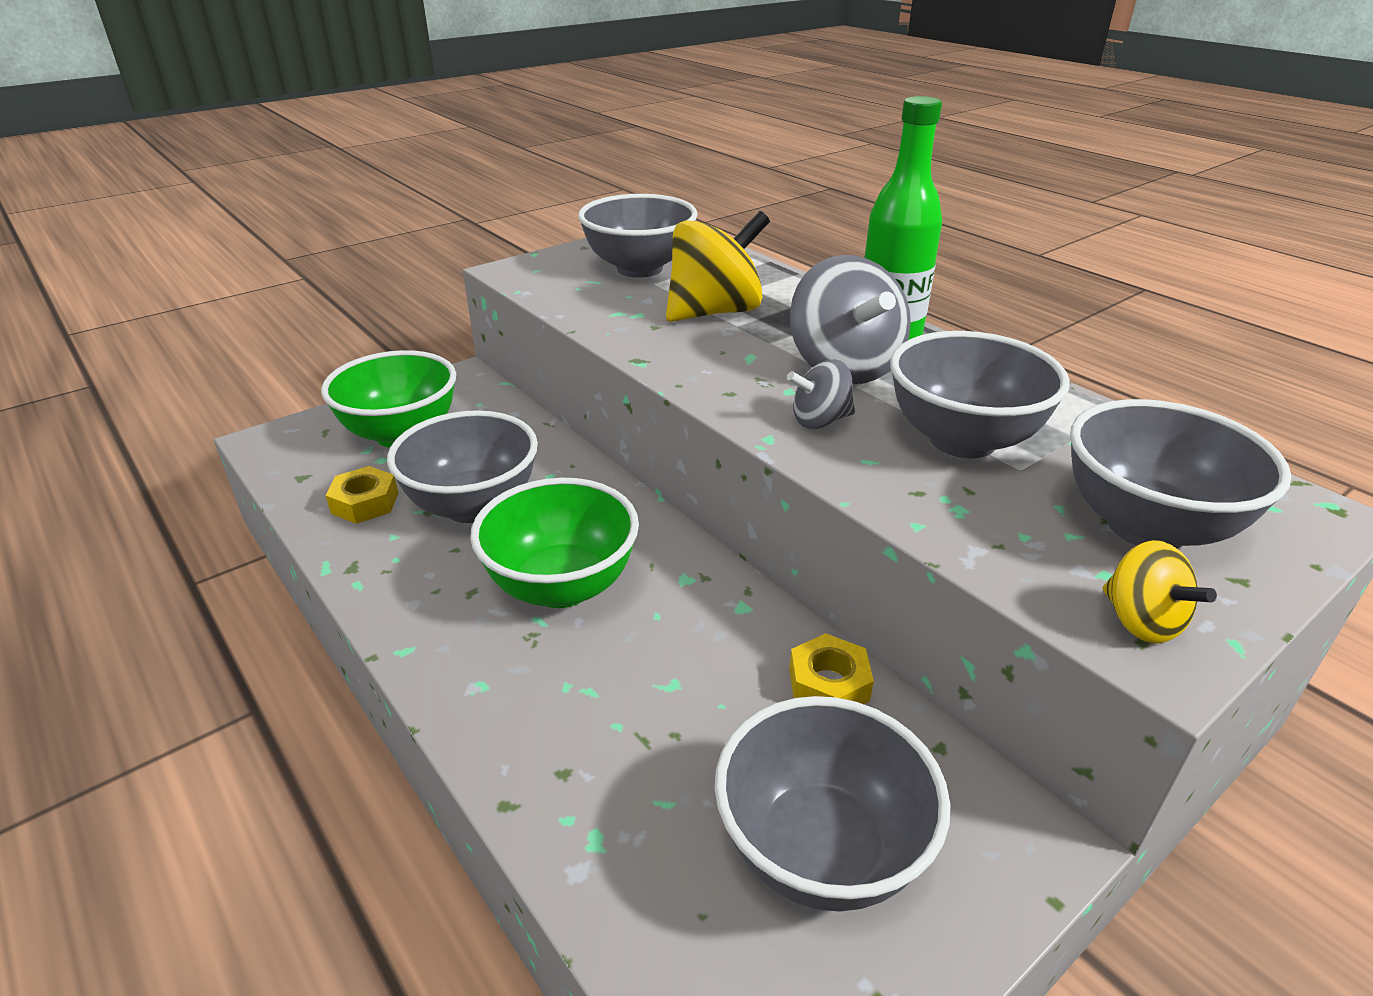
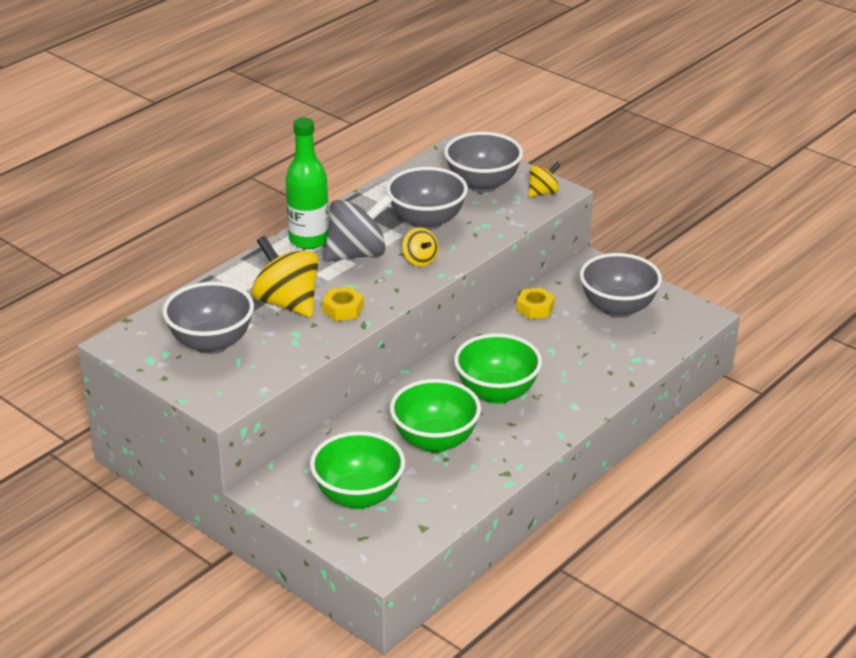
camera: 100 degrees left, 0 degrees up
yellow nut [325,466,398,524] -> yellow nut moved to [322,287,364,321]
grey bowl [387,410,538,523] -> green bowl [390,379,481,453]
grey spinning top [787,360,855,429] -> yellow spinning top [402,228,438,266]

